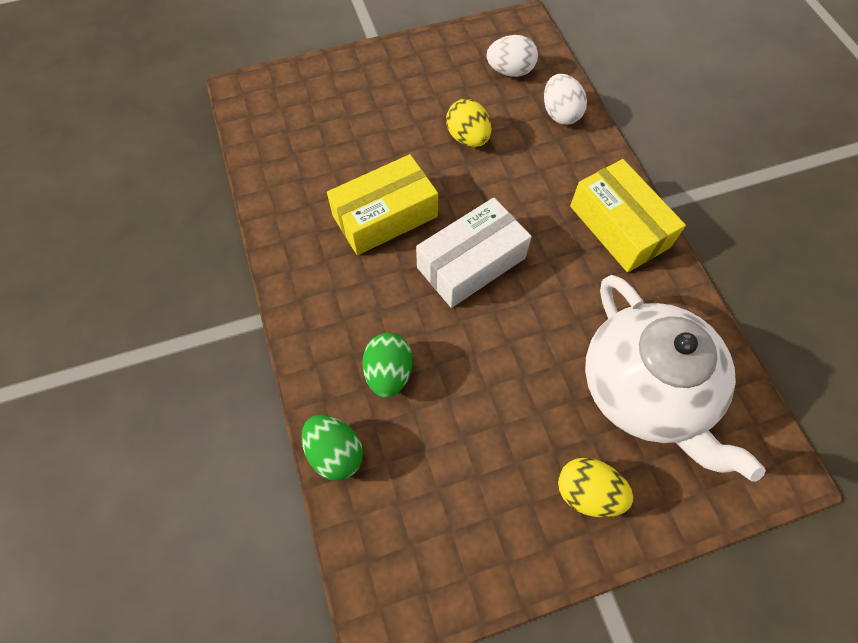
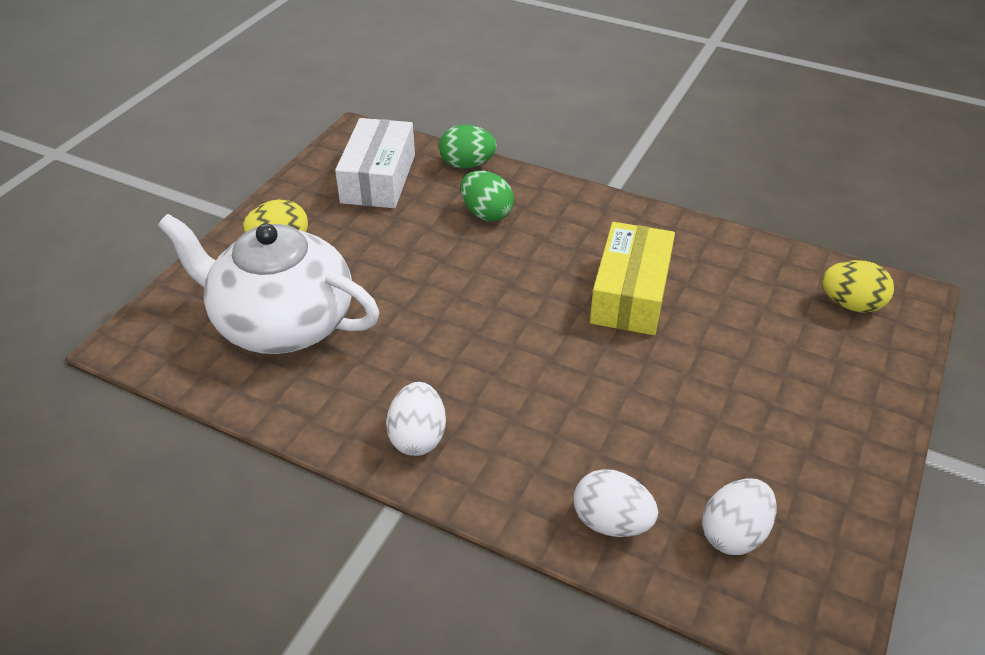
camera: 135 degrees right, 20 degrees down
white box [416,198,532,308] -> white box moved to [335,118,415,208]
yellow egg [446,99,491,147] -> yellow egg moved to [822,260,894,313]
yellow box [570,159,686,272] -> white egg [386,382,446,456]

